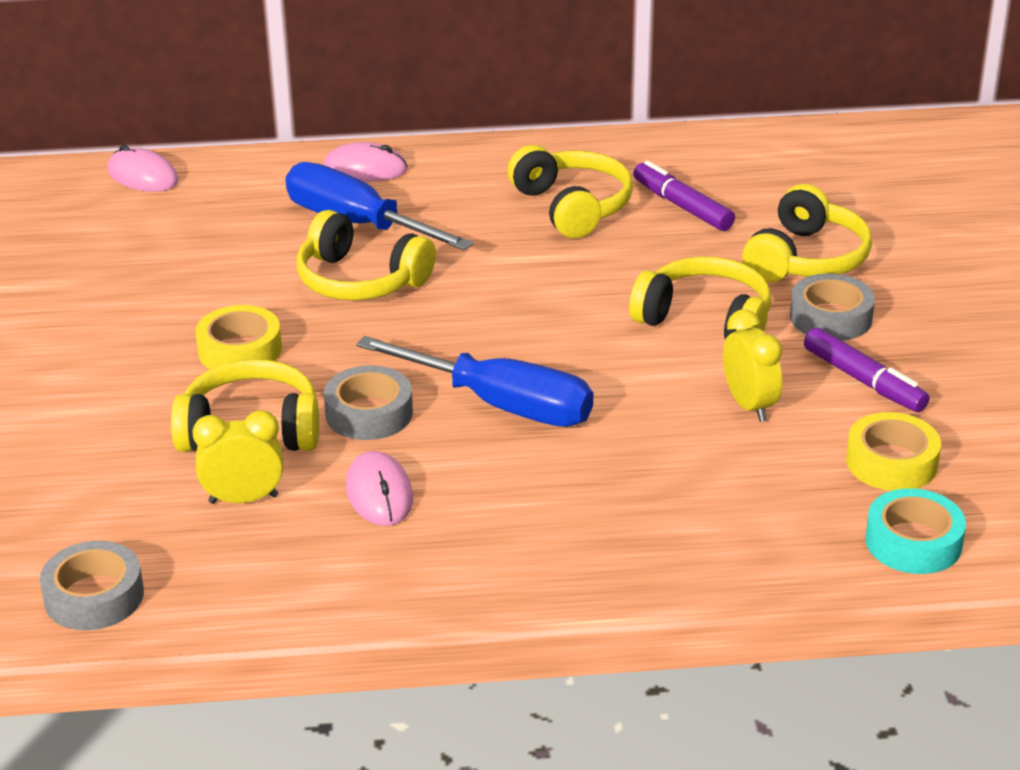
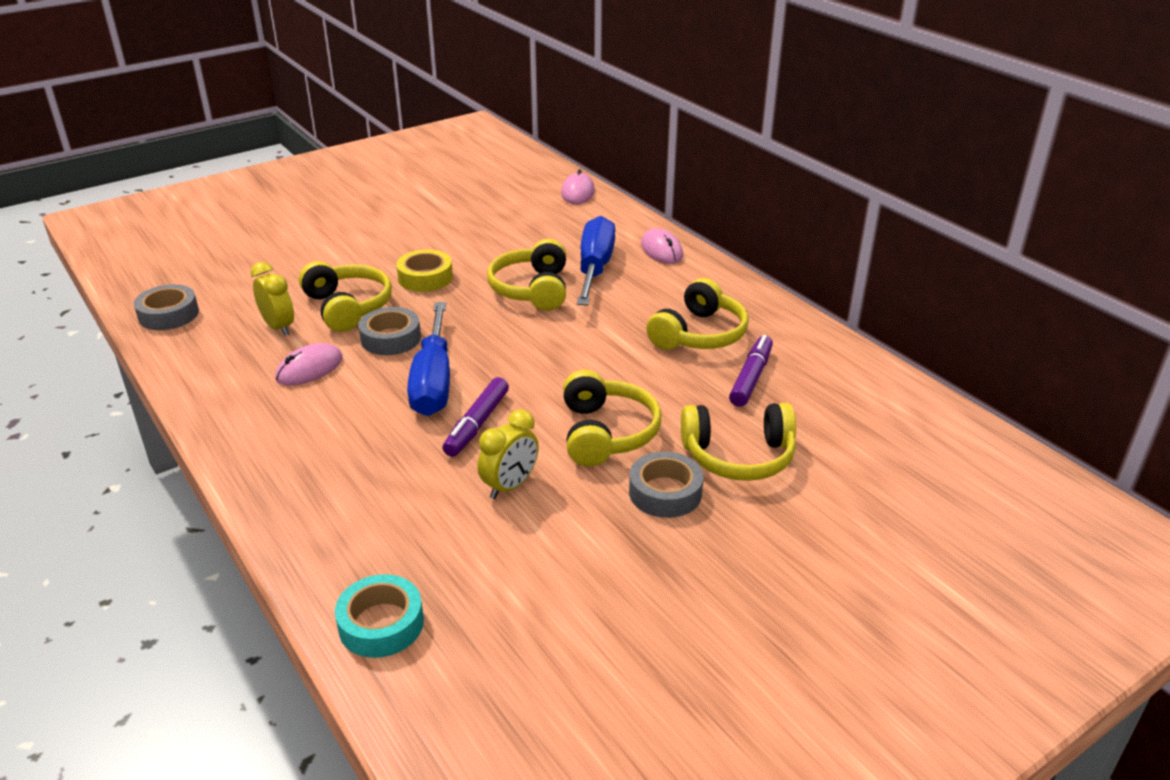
camera: 60 degrees right, 0 degrees up
purple marker [804,327,929,412] -> purple marker moved to [443,377,509,457]
yellow tape [846,412,941,491] -> none

